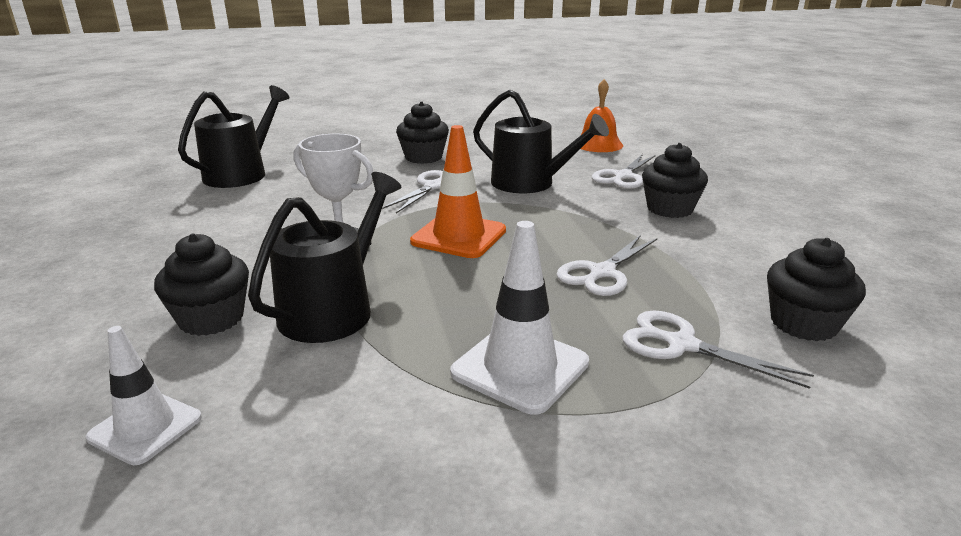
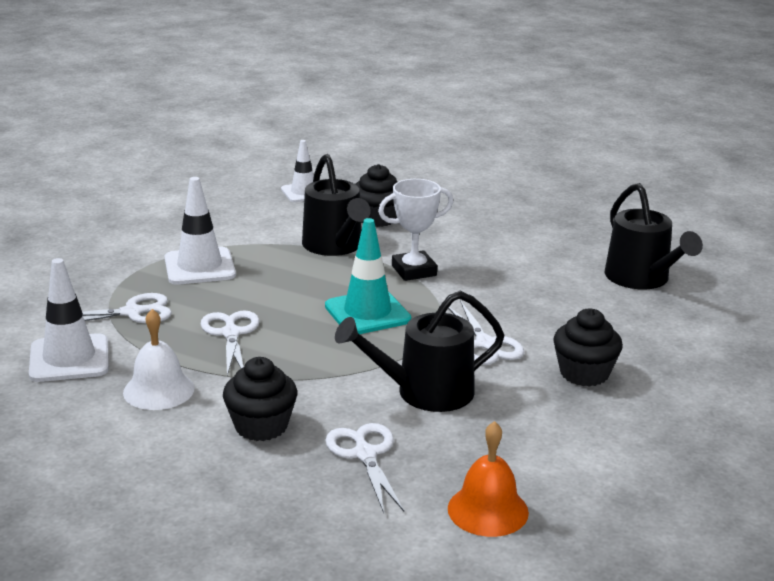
camera: 130 degrees right, 0 degrees up
orange traffic cone [410,125,506,258] -> turquoise traffic cone [325,218,411,334]
black cupcake [767,238,866,341] -> white traffic cone [29,258,109,382]
none -> white bell [123,309,194,410]

